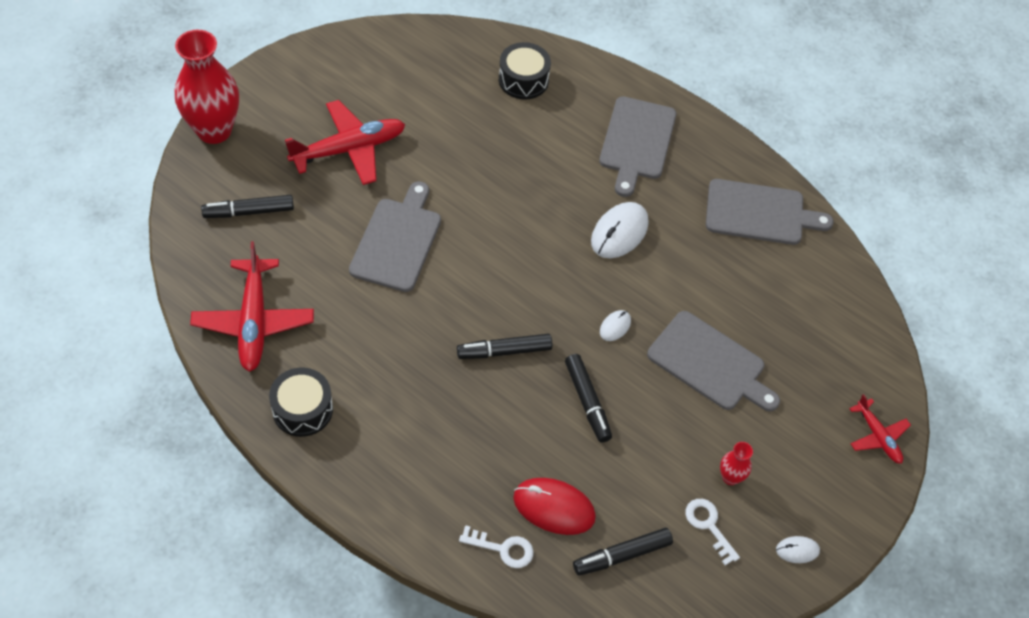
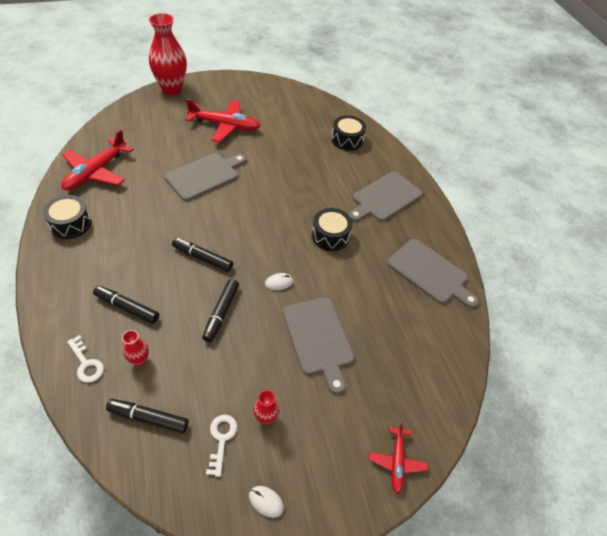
camera: 35 degrees right, 5 degrees down
black marker [201,195,294,218] -> black marker moved to [93,286,159,324]
red mouse [513,478,596,535] -> red vase [122,330,149,366]
white mouse [591,202,649,258] -> black drum [312,208,353,251]

